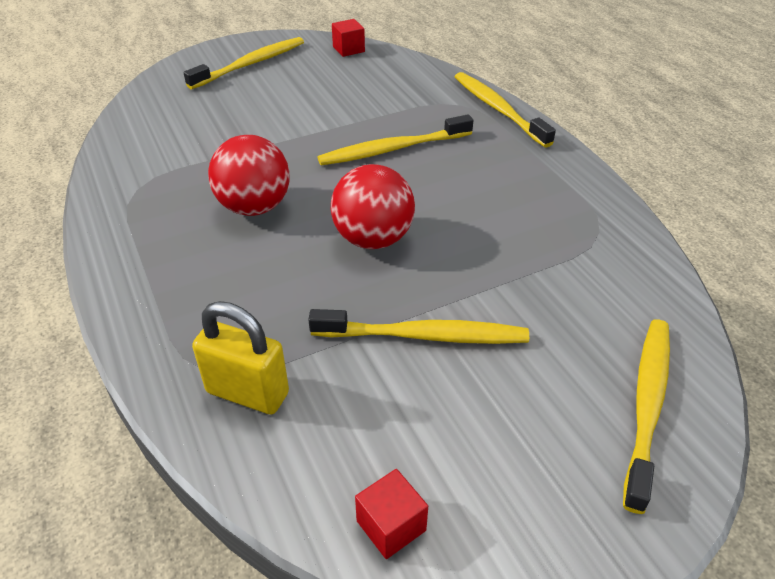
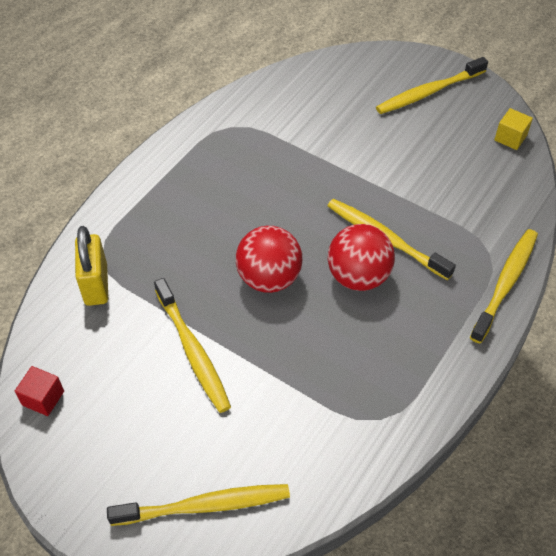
camera: 60 degrees right, 10 degrees up
yellow toothbrush [184,37,304,89] -> yellow toothbrush turned 135 degrees clockwise [376,57,488,114]
red ball [208,135,290,216] -> red ball moved to [328,224,395,291]
red cube [332,19,365,57] -> yellow cube [494,108,533,150]

